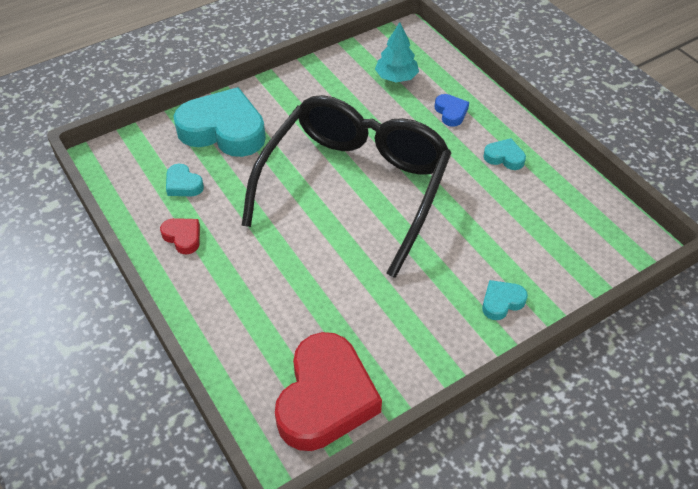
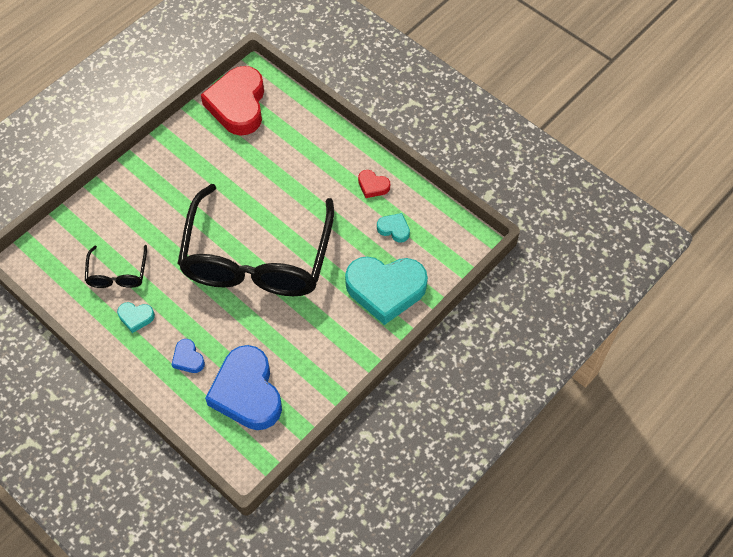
camera: 165 degrees right, 10 degrees up
turquoise tree [375,22,419,82] -> blue heart [205,345,282,430]
turquoise heart [482,280,528,320] -> none
none -> black glasses [85,245,147,288]

